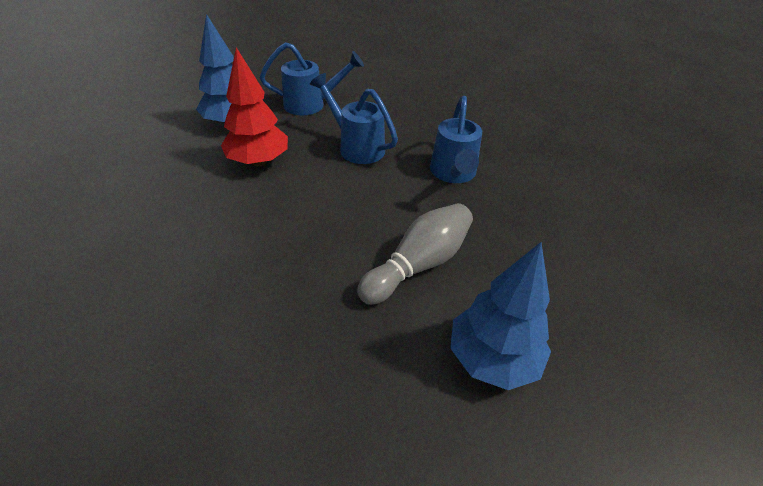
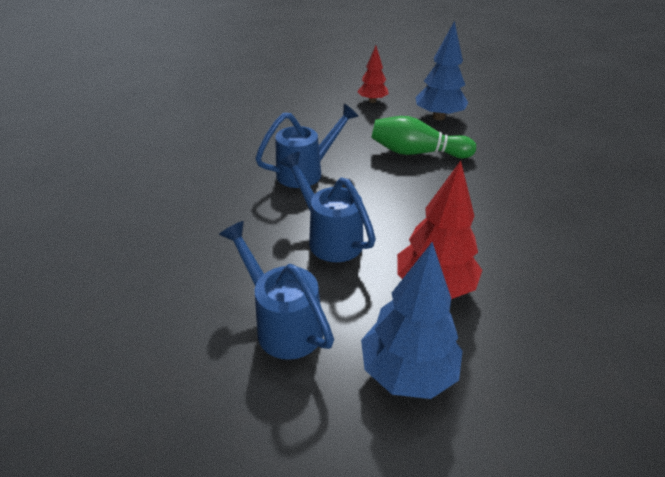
camera: 125 degrees left, 5 degrees down
blue watering can [310,73,398,164] -> blue watering can turned 135 degrees clockwise [280,152,376,262]
grey bowling pin [357,203,473,305] -> green bowling pin [371,116,476,159]
none -> red tree [357,46,389,103]

